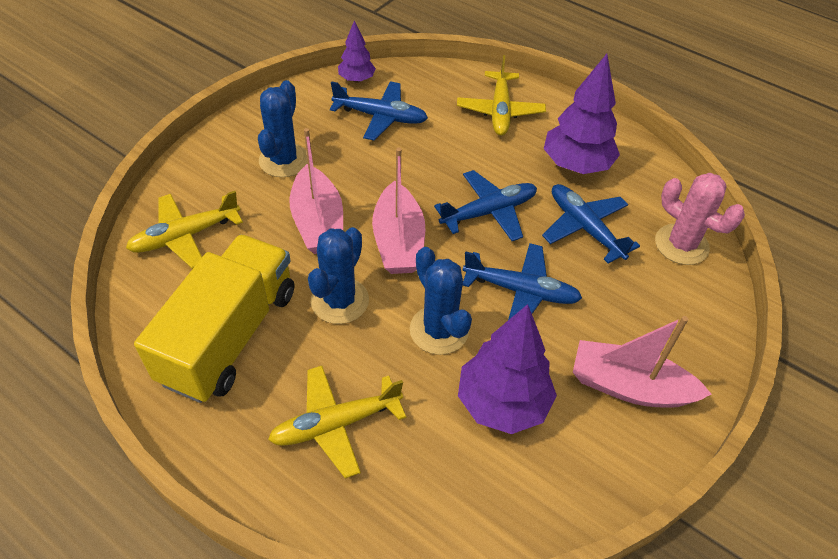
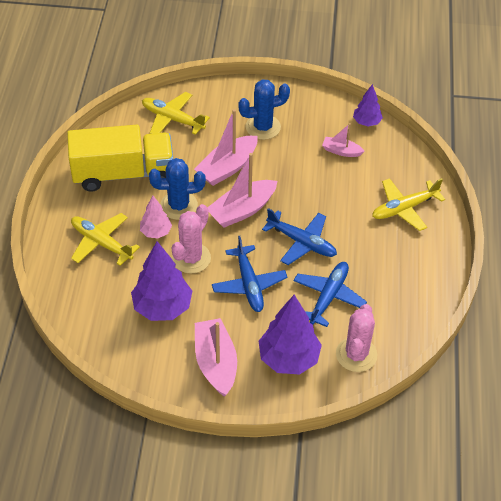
camera: 60 degrees right, 0 degrees up
blue plane [330,81,428,141] -> pink boat [322,123,364,157]
blue cactus [410,247,472,355] -> pink cactus [172,204,211,274]
purple tree [544,54,620,174] -> purple tree moved to [259,295,322,375]
none -> pink tree [140,196,172,239]

